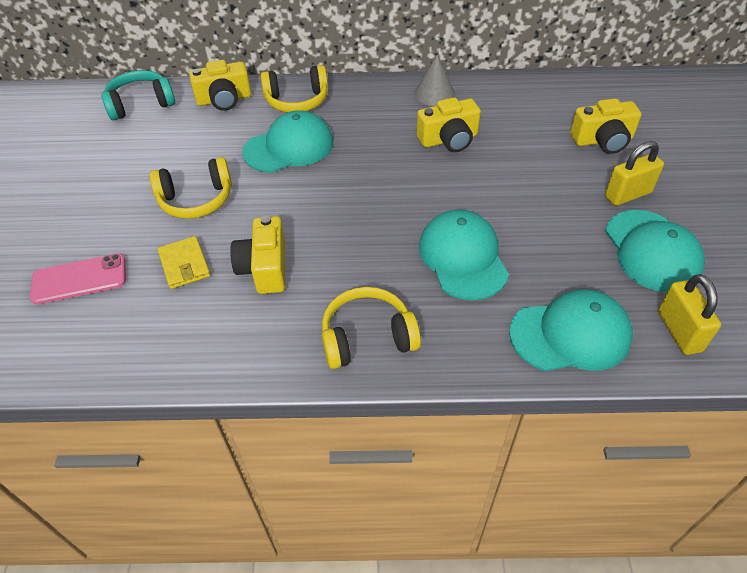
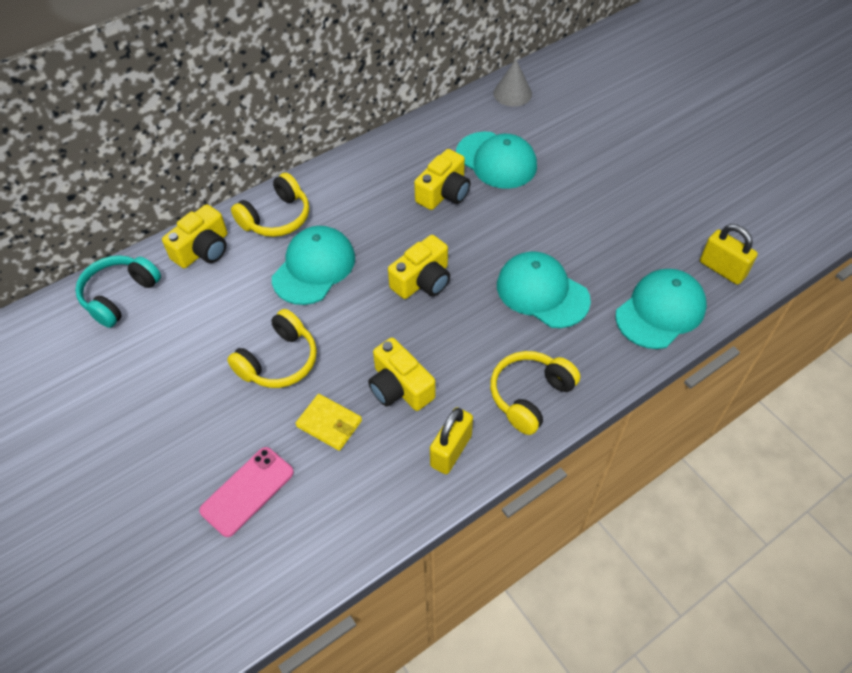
camera: 35 degrees left, 5 degrees up
grey cone [414,54,455,106] -> grey cone moved to [493,59,532,107]
yellow camera [570,98,642,154] -> yellow camera moved to [388,235,450,299]
yellow padlock [605,141,664,206] -> yellow padlock moved to [430,407,473,474]
turquoise cap [605,210,705,292] -> turquoise cap moved to [456,132,537,189]

